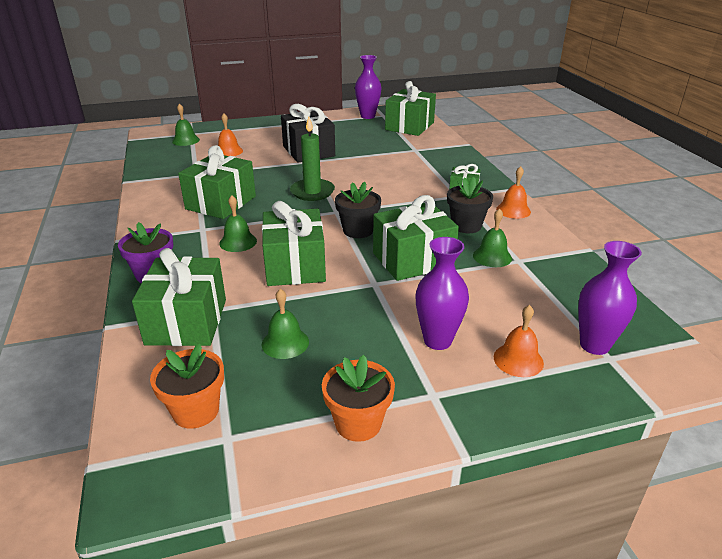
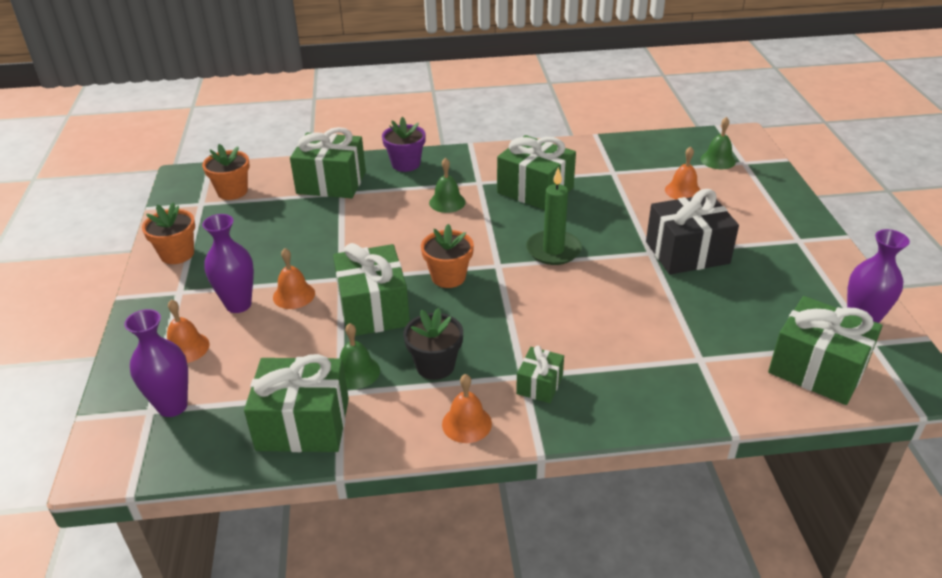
camera: 100 degrees right, 5 degrees up
green gift [262,201,326,286] -> green gift moved to [244,354,349,452]
green bell [262,289,309,359] -> none
black flower pot [335,182,381,238] -> orange flower pot [421,224,474,288]
none -> orange bell [273,248,315,309]

